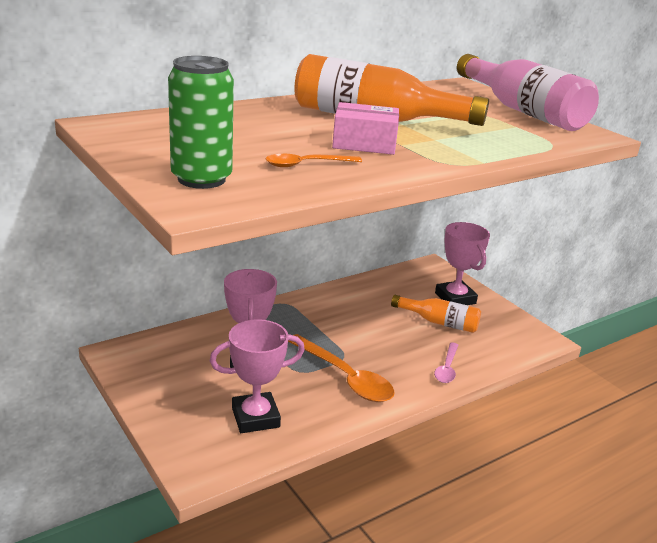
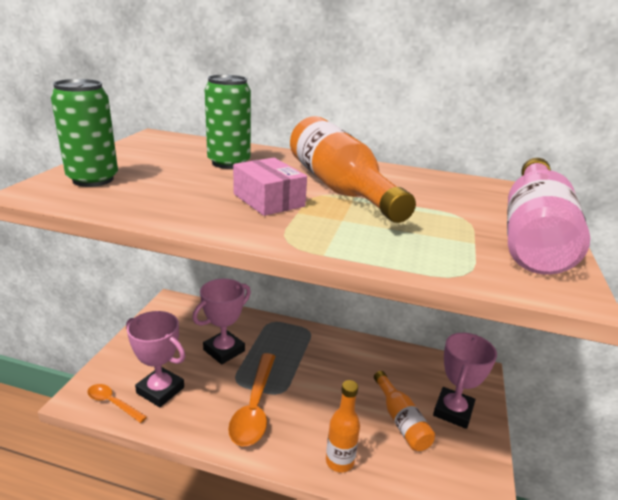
camera: 50 degrees right, 0 degrees up
orange spoon [265,154,362,167] -> orange spoon moved to [87,384,147,423]
pink spoon [434,342,458,383] -> orange bottle [326,380,360,472]
none -> green can [204,75,251,169]

